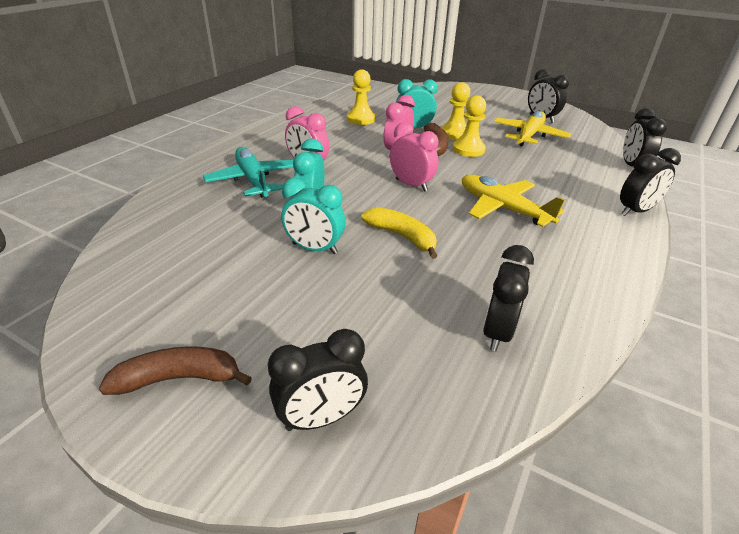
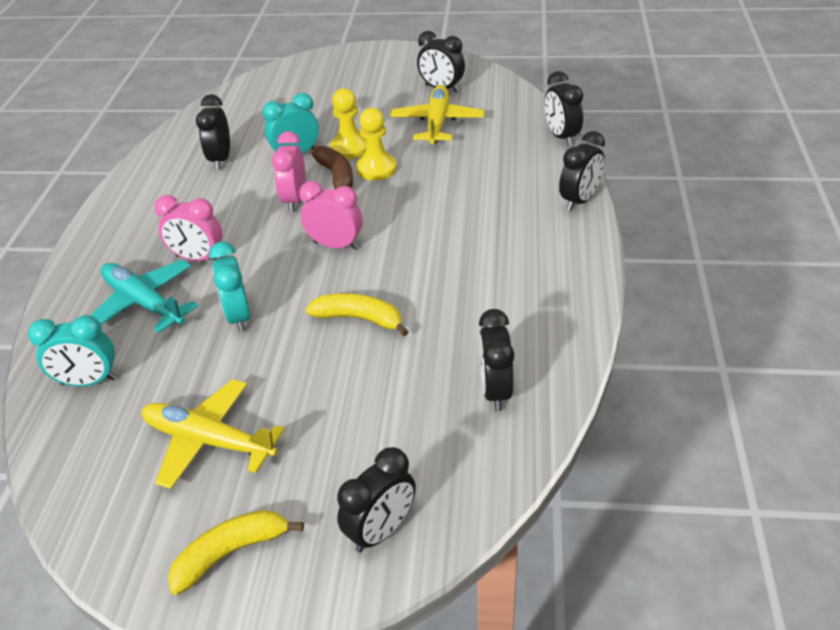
camera: 20 degrees left, 5 degrees up
brown banana [99,346,252,395] -> yellow banana [168,510,304,595]
turquoise clock [281,178,345,254] -> turquoise clock moved to [28,315,116,386]
yellow pawn [347,69,375,125] -> black clock [196,94,230,170]
yellow plane [462,175,565,227] -> yellow plane moved to [142,379,285,489]

